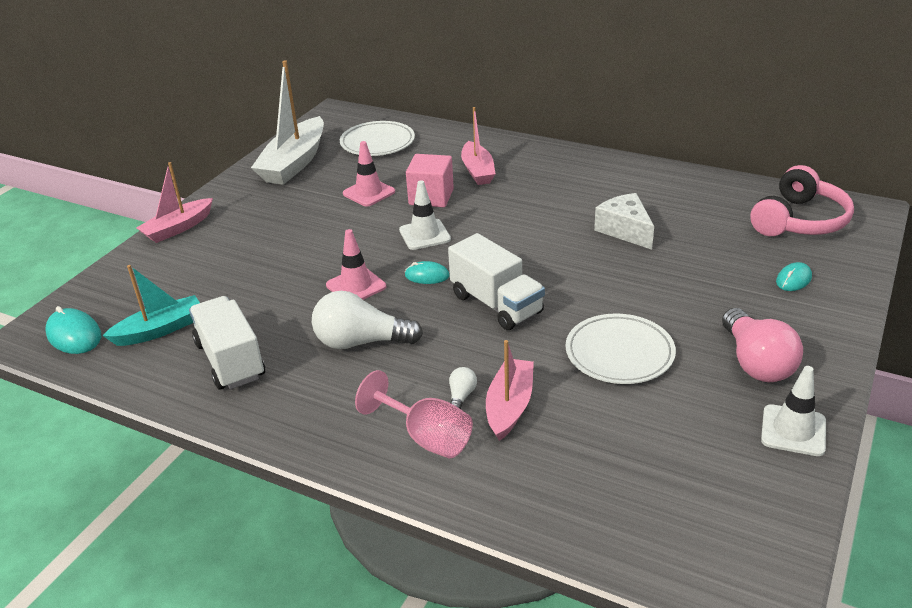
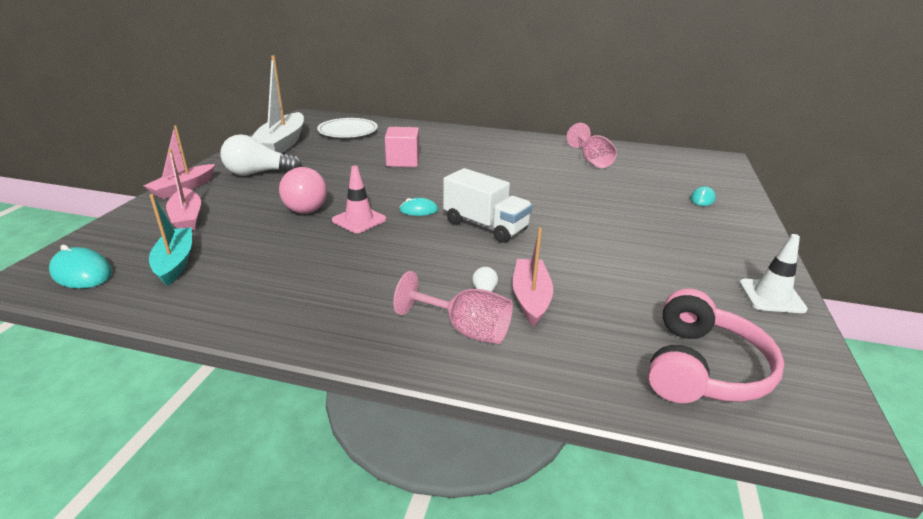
camera: 15 degrees left, 5 degrees down
turquoise boat [103,265,200,346] -> turquoise boat turned 60 degrees counterclockwise [149,194,192,286]
white truck [189,296,265,390] -> none
white light bulb [312,291,423,349] -> white light bulb moved to [220,134,302,176]
pink traffic cone [343,141,395,207] -> none
white traffic cone [399,180,451,250] -> none
pink boat [461,107,495,185] -> pink boat moved to [166,149,201,230]
white plate [566,314,676,384] -> none
white cheese [594,193,654,250] -> none
pink light bulb [722,308,803,382] -> pink light bulb moved to [279,167,327,214]
pink headphones [750,165,854,236] -> pink headphones moved to [648,288,784,403]
none -> pink goblet [566,123,617,168]

